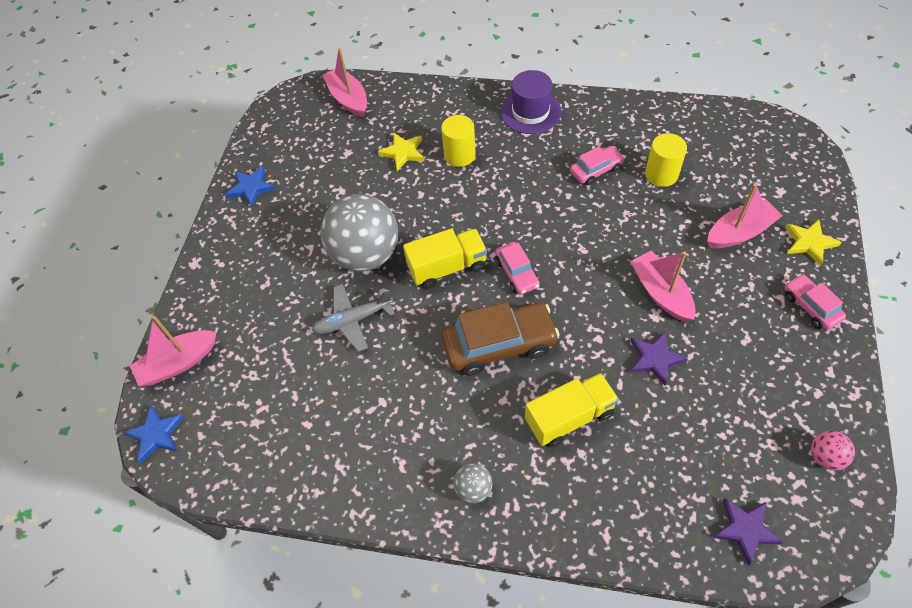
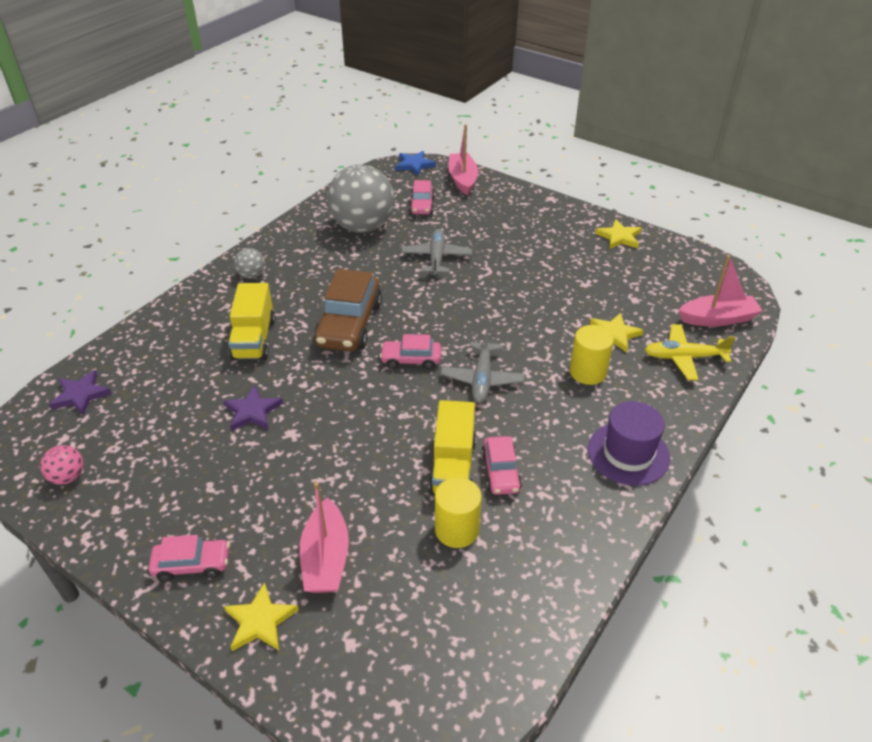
camera: 110 degrees right, 15 degrees down
blue star [226,166,275,207] -> yellow star [595,219,641,249]
grey ball [321,194,398,272] -> grey ball moved to [327,164,394,233]
yellow truck [403,229,487,289] -> yellow truck moved to [429,400,476,495]
pink boat [630,251,696,322] -> none
none -> pink car [409,180,435,215]
none -> grey plane [441,328,525,403]
none -> yellow plane [645,324,735,380]

